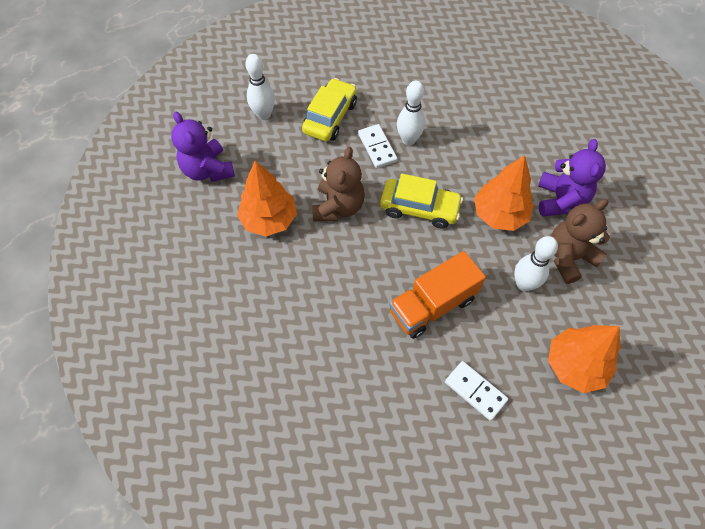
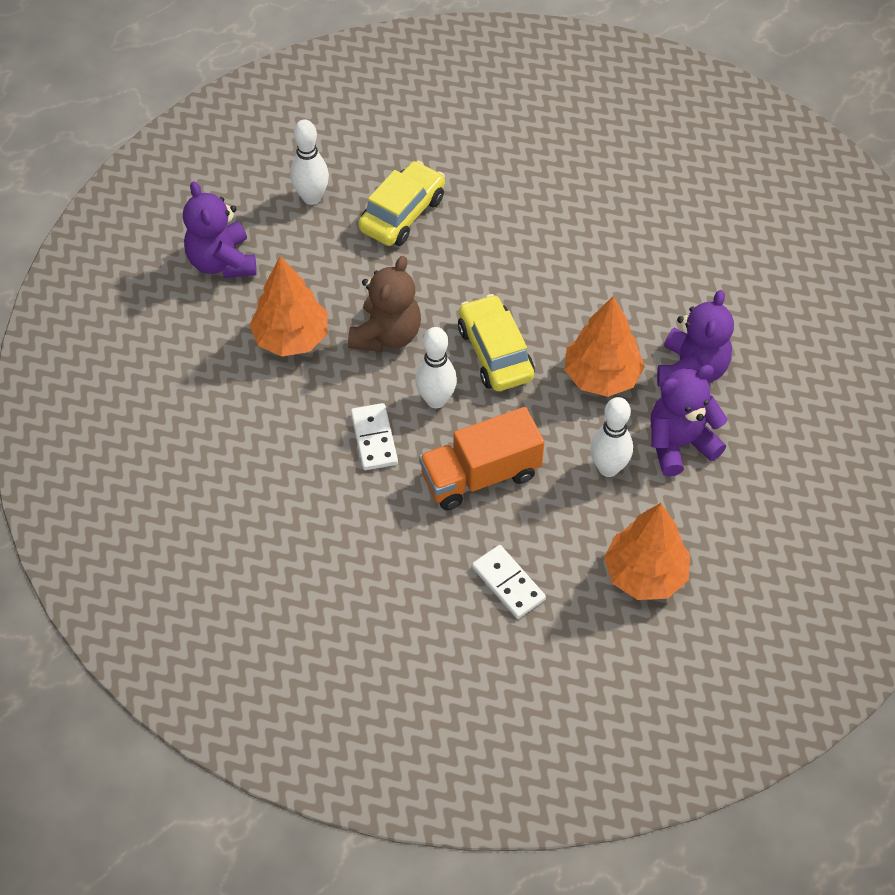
camera: 10 degrees right, 5 degrees down
white domino [358,124,398,168] -> white domino moved to [351,403,398,470]
yellow car [380,174,463,229] -> yellow car turned 135 degrees counterclockwise [458,294,535,391]
white bowling pin [397,81,425,145] -> white bowling pin moved to [415,327,457,408]
brown teddy bear [551,199,610,284] -> purple teddy bear [651,365,728,477]

